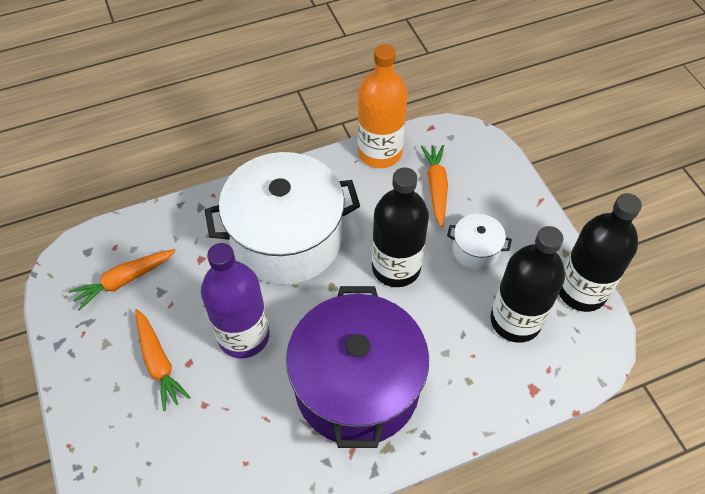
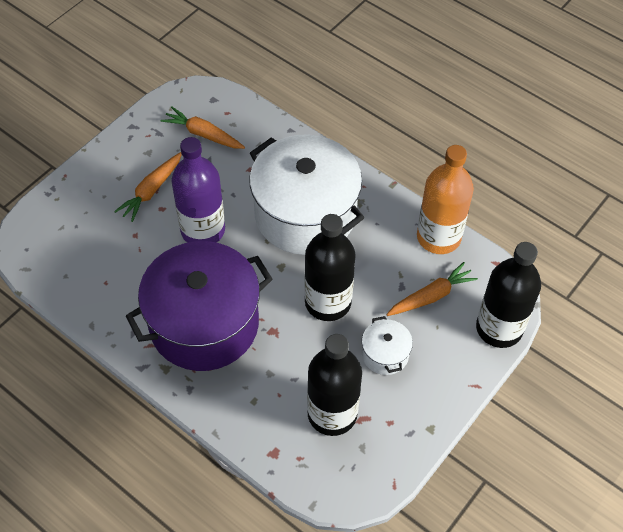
camera: 60 degrees right, 0 degrees up
black bottle [559,193,642,312] -> black bottle moved to [476,242,541,348]

